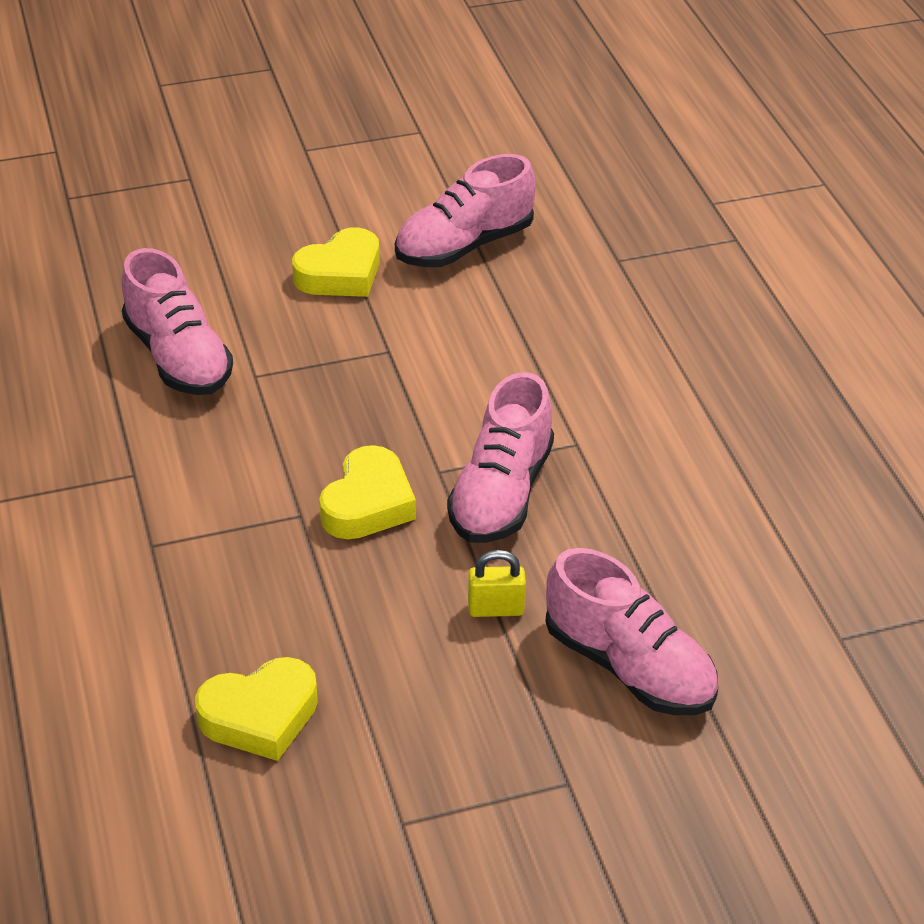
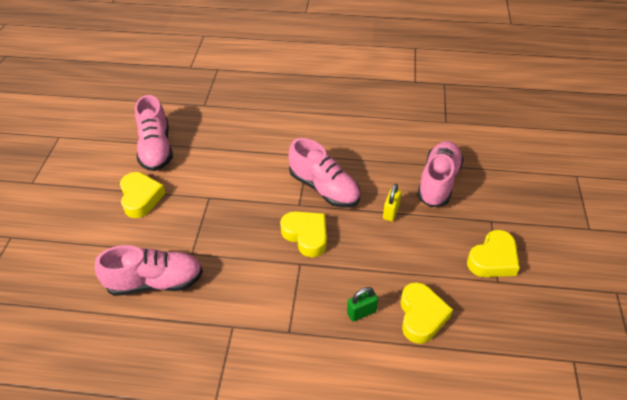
camera: 65 degrees left, 5 degrees up
pink shoe [545,548,718,715] -> pink shoe turned 45 degrees counterclockwise [417,141,464,207]
none -> green padlock [347,287,378,322]
none -> yellow heart [467,230,520,277]

